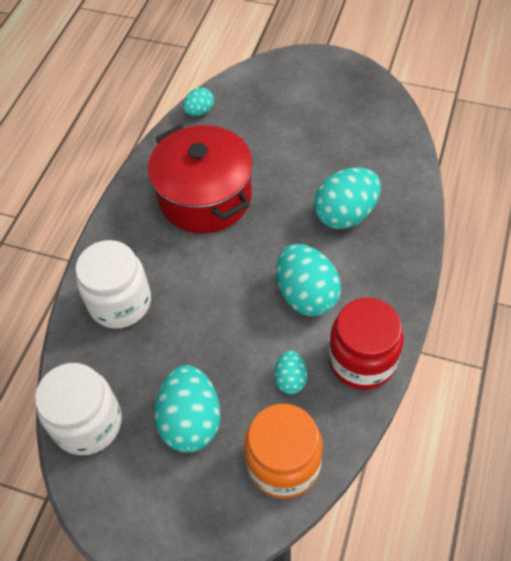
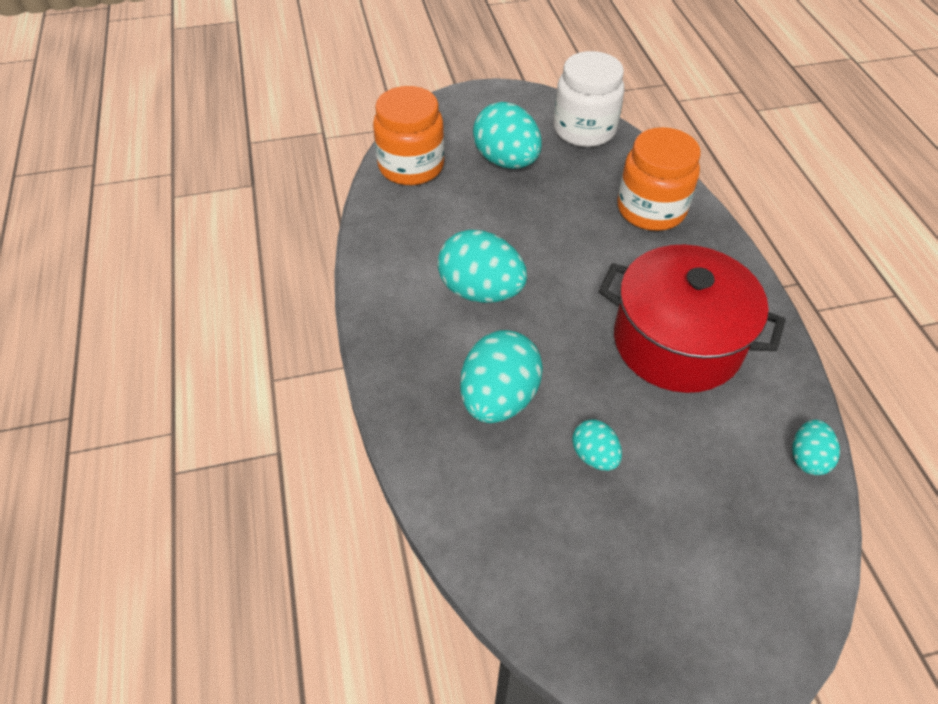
camera: 145 degrees right, 5 degrees down
white jar [75,240,151,329] -> orange jar [617,127,700,231]
turquoise egg [274,350,307,394] -> turquoise egg moved to [572,419,622,471]
red jar [328,298,404,390] -> none

